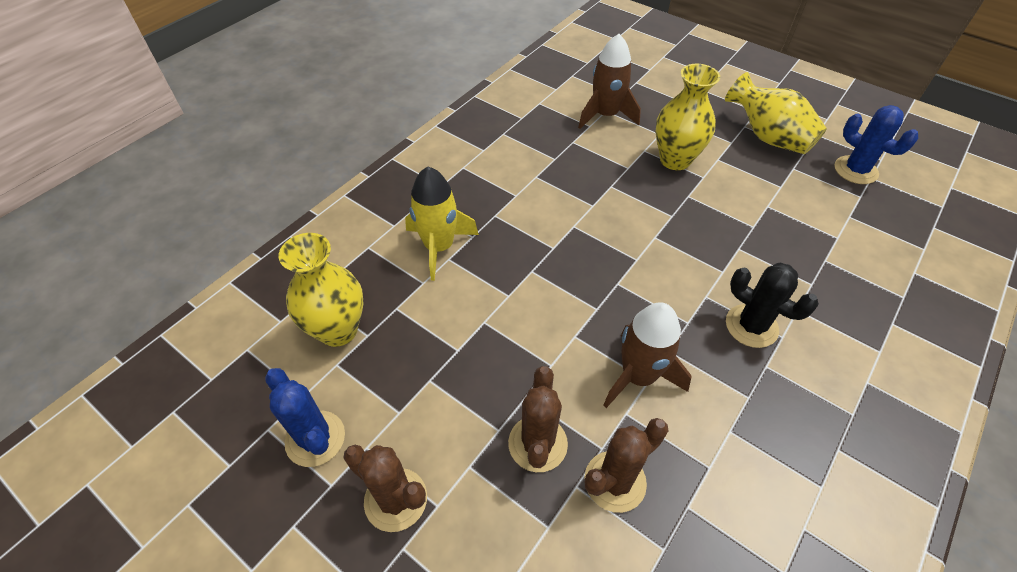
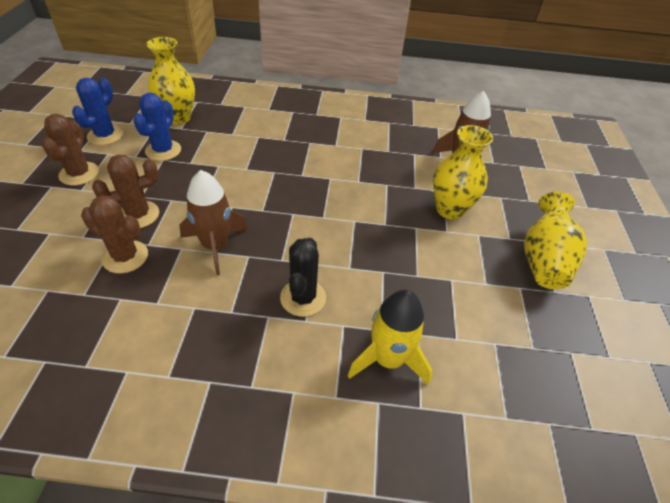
camera: 55 degrees right, 5 degrees down
yellow rocket [405,166,479,281] -> yellow rocket moved to [348,290,432,385]
blue cactus [834,105,918,184] -> blue cactus moved to [133,93,181,161]

